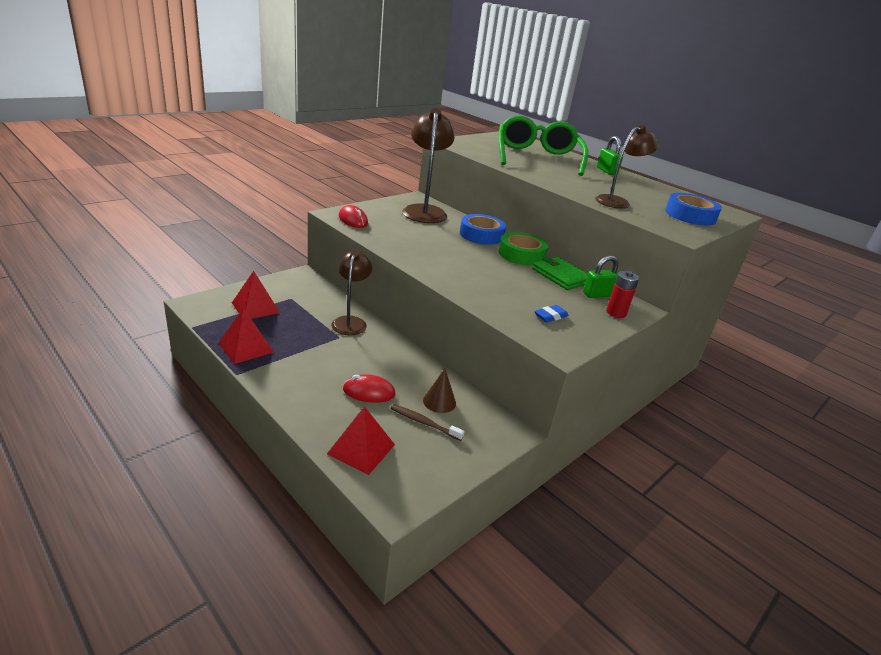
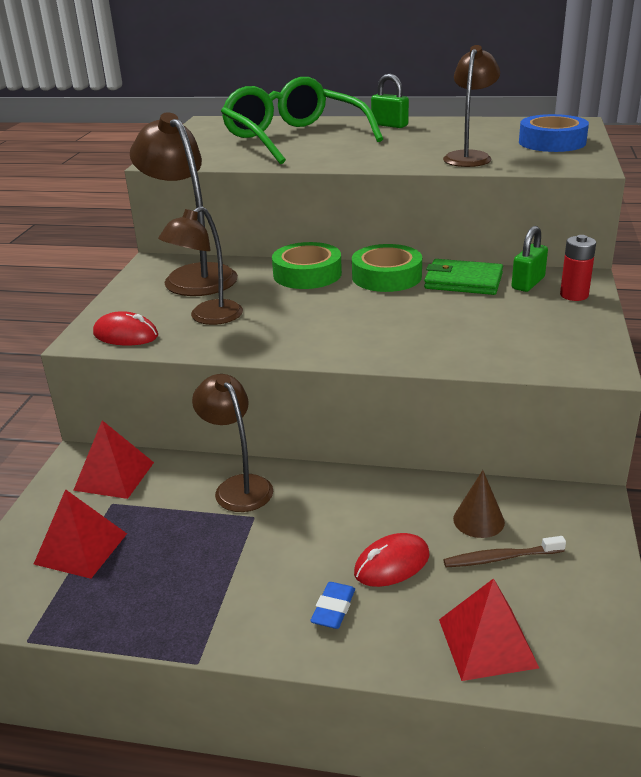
camera: 30 degrees left, 0 degrees up
red pyramid [219,308,274,364] -> red pyramid moved to [73,420,154,499]
blue tape [460,214,506,245] -> green tape [272,242,342,289]
blue eraser [534,305,569,322] -> blue eraser moved to [310,582,355,629]
none -> brown lamp [158,206,243,325]

